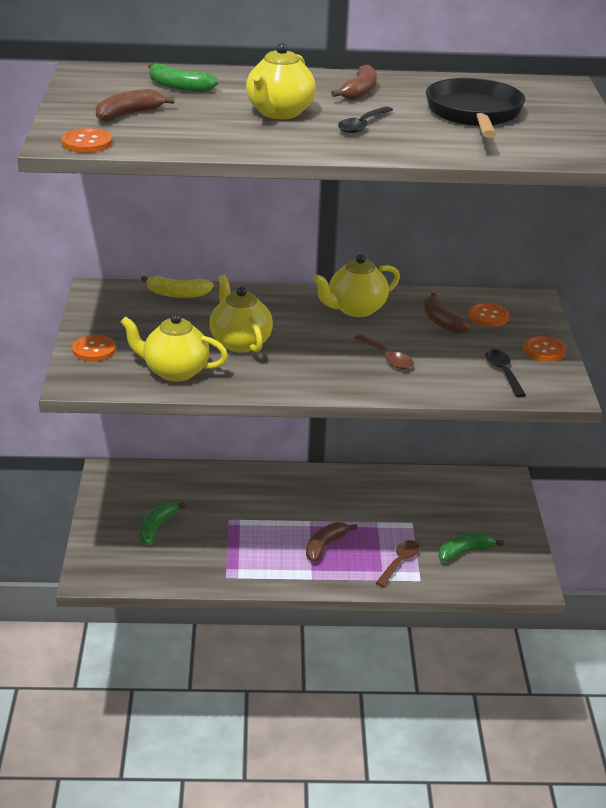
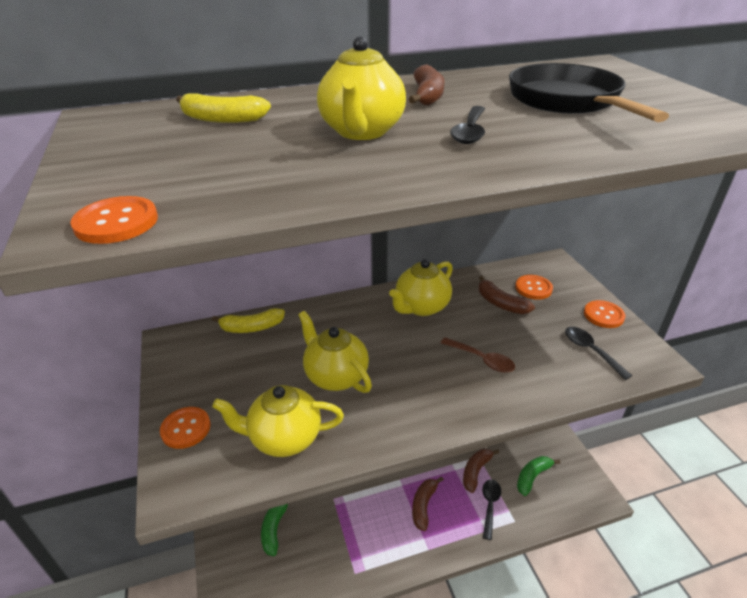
camera: 15 degrees left, 5 degrees up
brown banana [96,89,174,121] -> brown banana moved to [463,449,499,493]
green banana [148,64,218,93] -> yellow banana [176,93,271,123]
brown spoon [376,540,420,587] -> black spoon [482,480,501,540]

